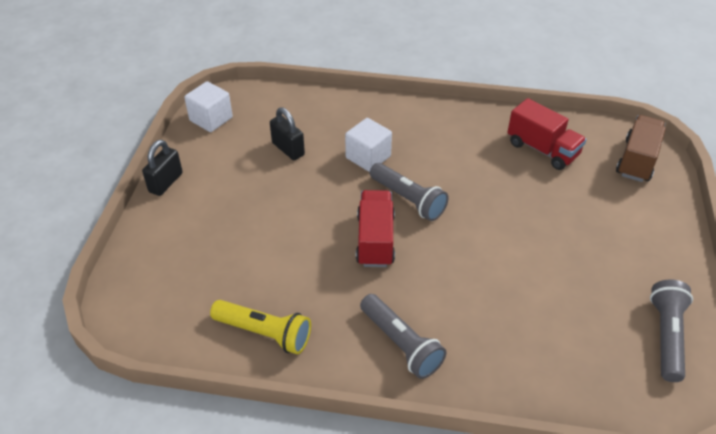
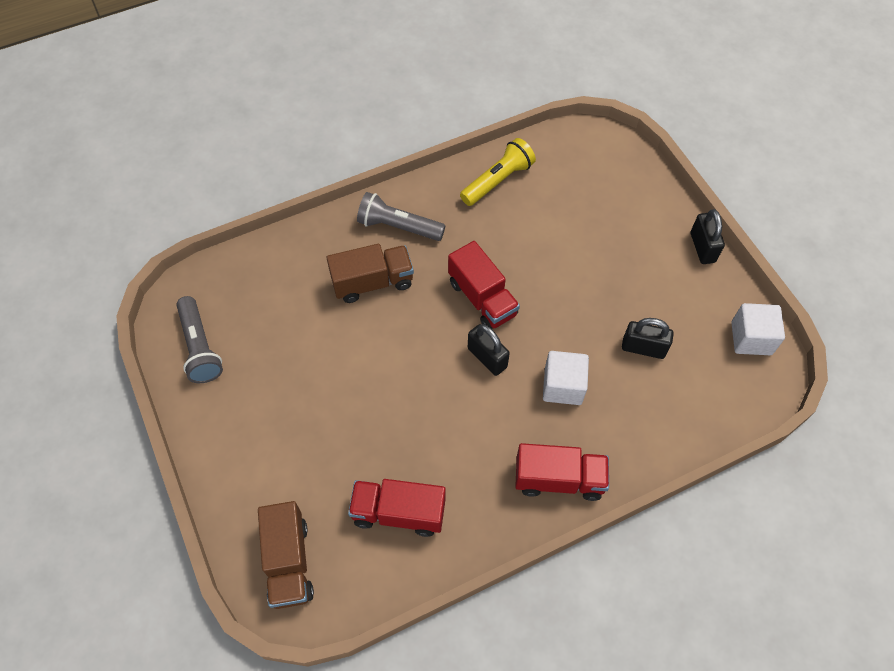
camera: 145 degrees right, 15 degrees up
yellow flashlight [210,300,311,354] -> yellow flashlight turned 150 degrees clockwise [460,138,536,206]
grey flashlight [370,163,449,221] -> black padlock [468,324,510,376]
none -> brown truck [327,244,414,303]
none -> red truck [515,443,609,501]

